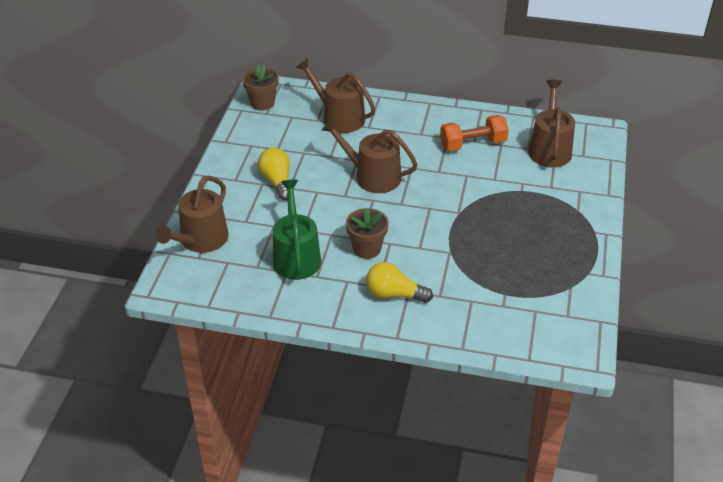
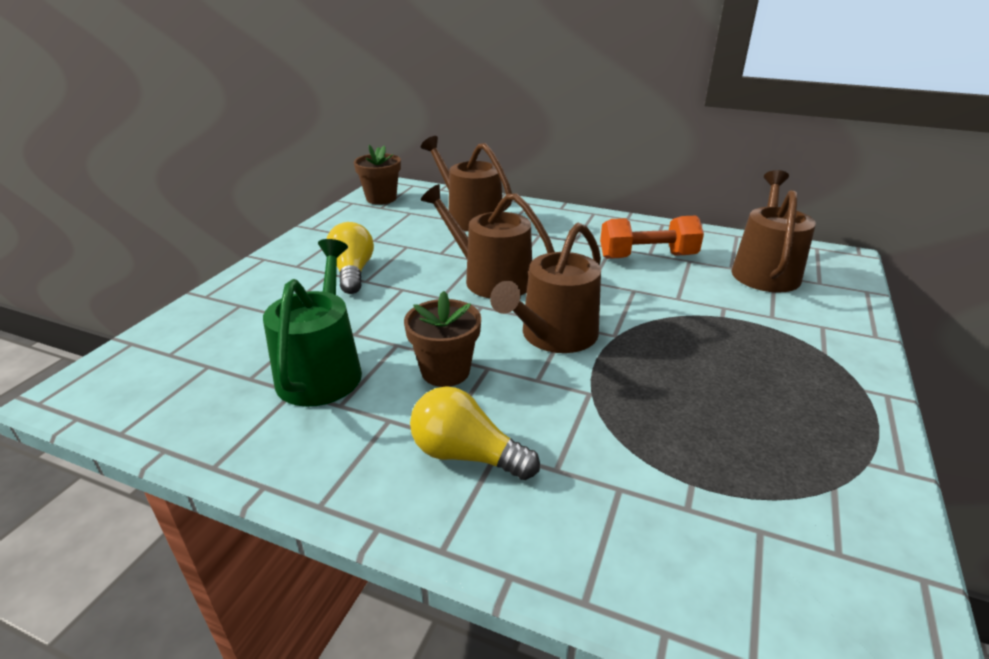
camera: 10 degrees right, 10 degrees down
brown watering can [155,176,228,253] -> brown watering can moved to [490,223,601,353]

